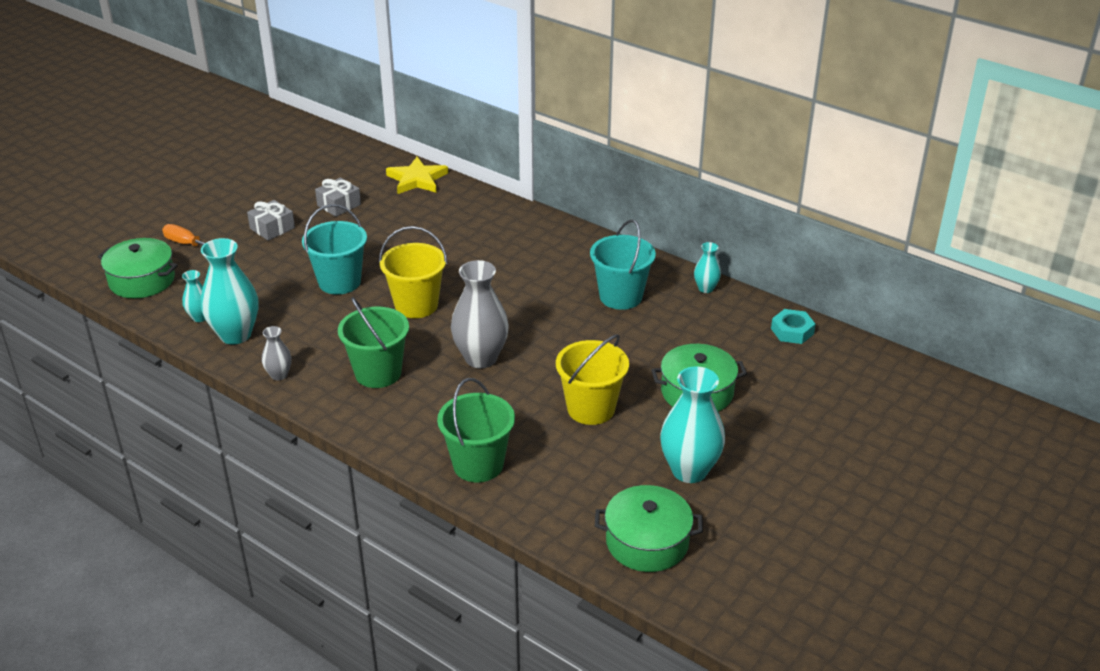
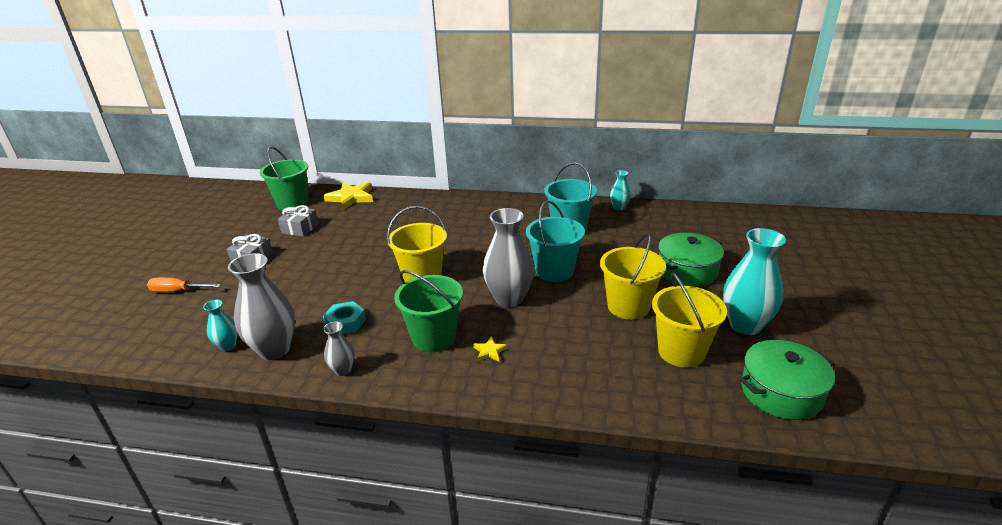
camera: 25 degrees left, 5 degrees down
green pot [98,238,178,299] -> none
turquoise vase [201,238,258,344] -> grey vase [228,253,295,360]
turquoise bucket [302,204,367,295] -> turquoise bucket moved to [526,201,585,282]
green bucket [437,378,515,482] -> green bucket moved to [260,147,308,210]
turquoise nut [771,309,816,344] -> turquoise nut moved to [323,301,366,334]
none -> yellow star [473,336,508,362]
none -> yellow bucket [652,272,727,368]

